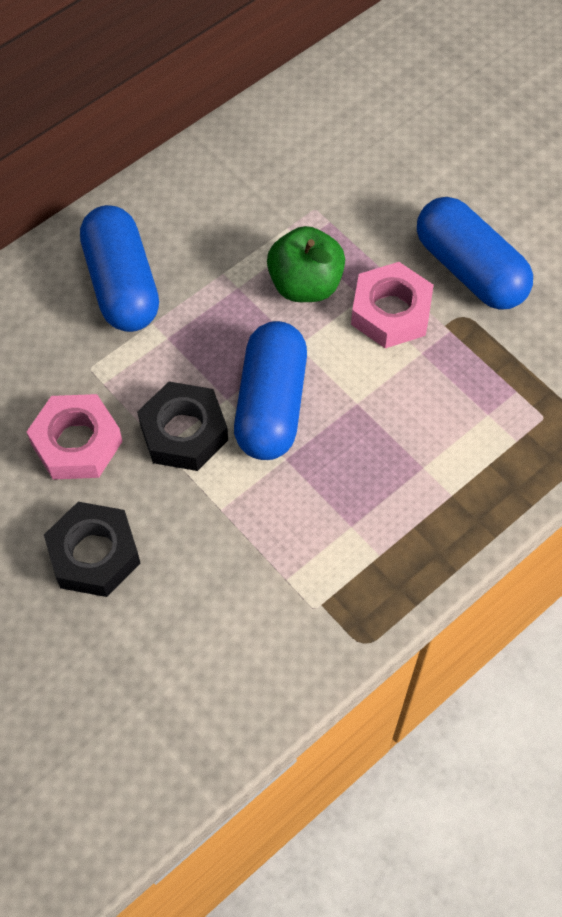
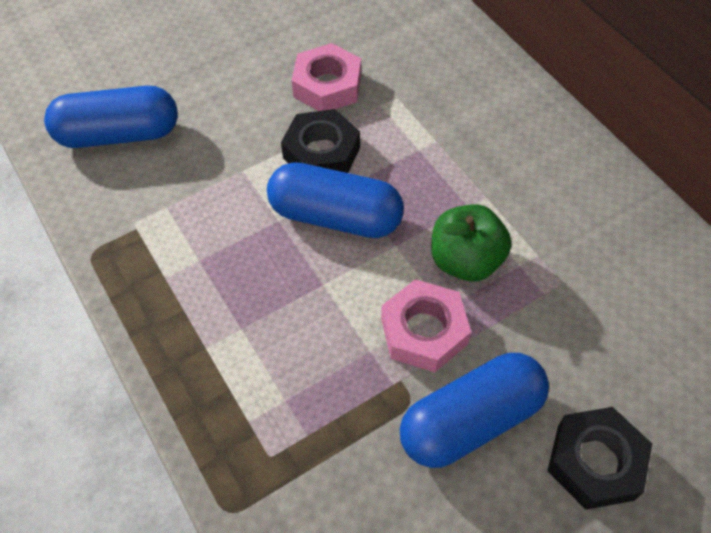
camera: 100 degrees right, 5 degrees down
black nut [44,502,140,597] -> black nut moved to [547,407,652,510]
blue capsule [80,205,159,332] -> blue capsule moved to [44,86,178,148]

